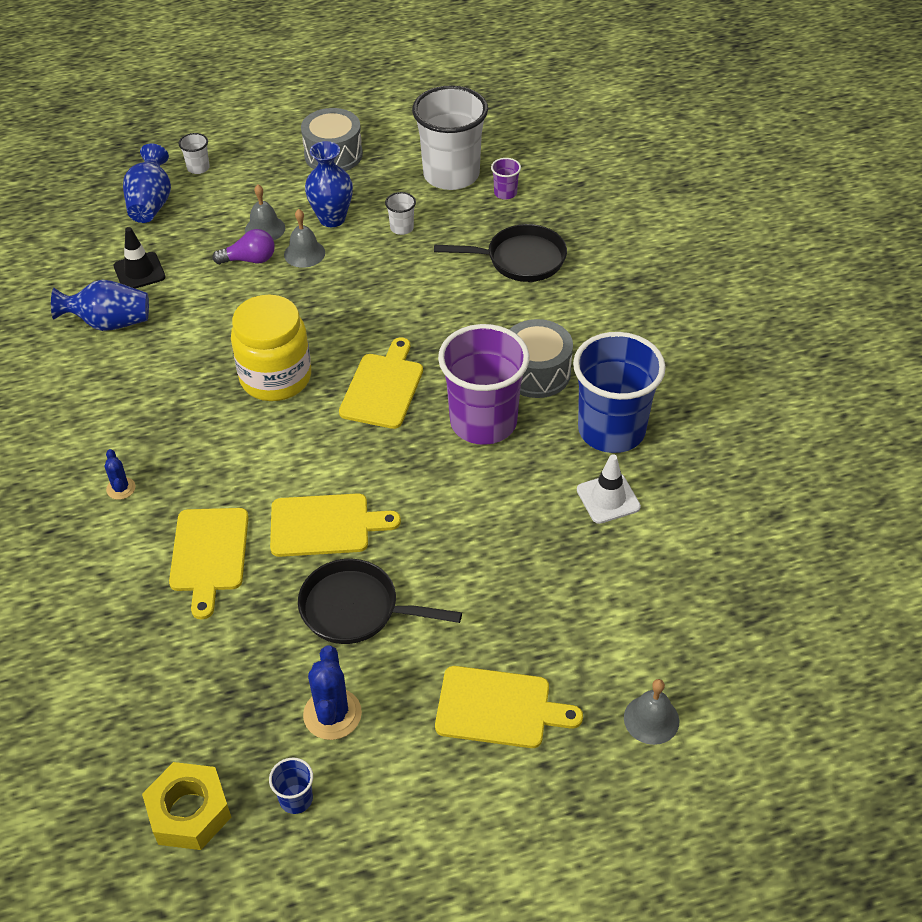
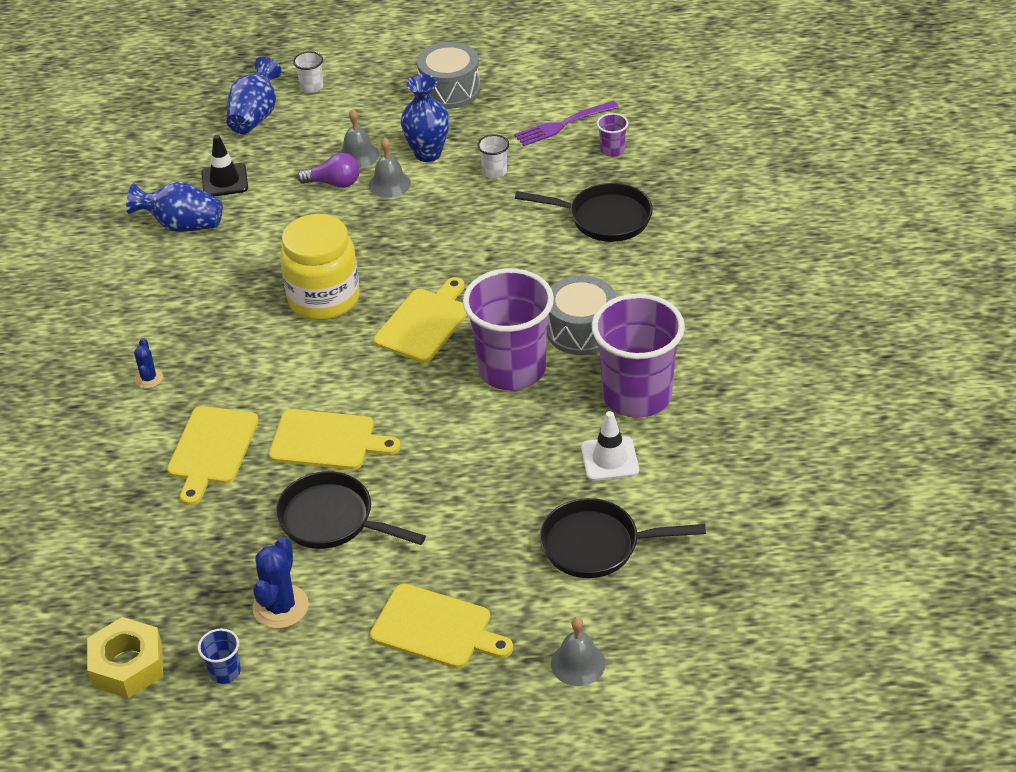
camera: 15 degrees right, 5 degrees down
white cup [412,85,488,190] -> purple fork [514,101,619,146]
blue cup [573,332,666,453] -> purple cup [592,294,685,418]
none -> black pan [540,498,706,578]

